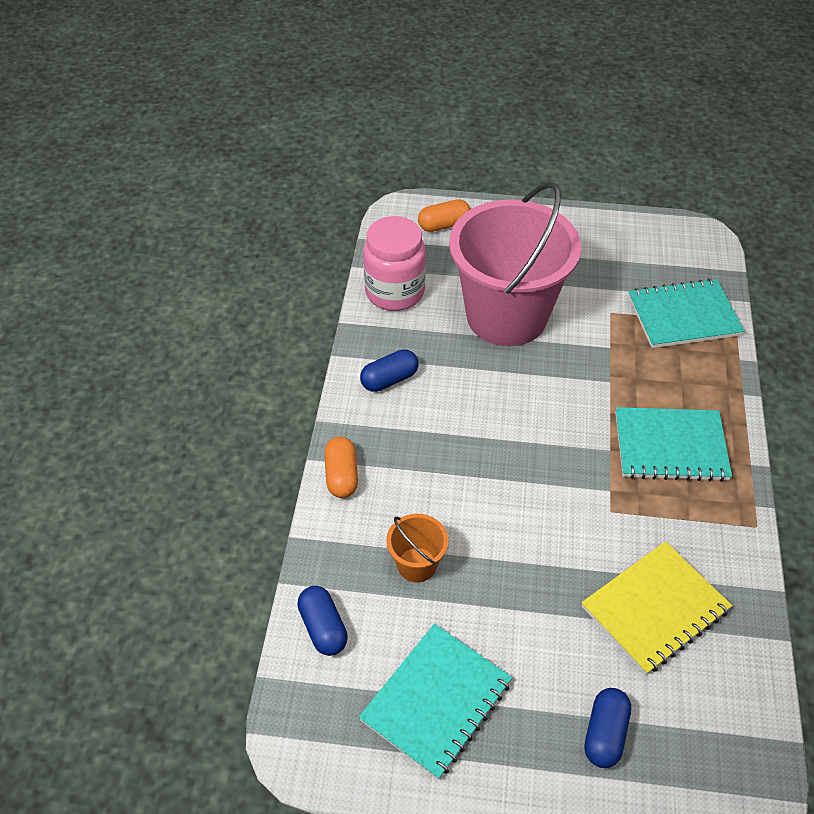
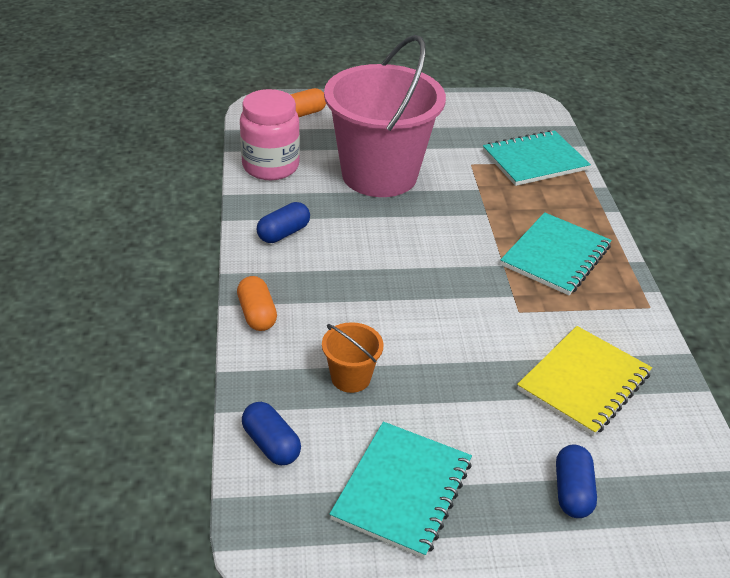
camera: 15 degrees left, 10 degrees down
turquoise notebook [615,407,732,482] -> turquoise notebook turned 45 degrees counterclockwise [500,212,612,295]

